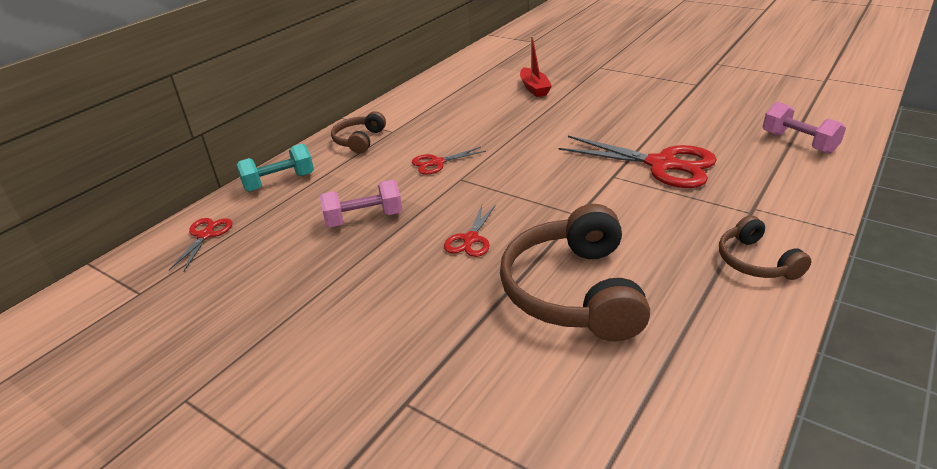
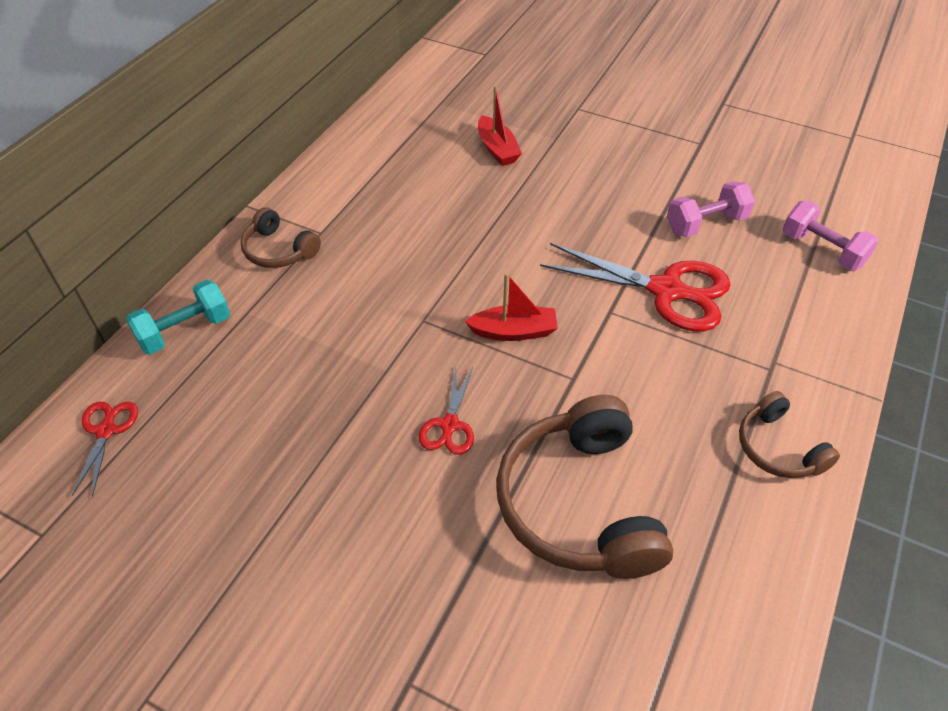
camera: 10 degrees left, 15 degrees up
pink dumbbell [320,180,402,227] -> pink dumbbell moved to [667,181,755,237]
brown headphones [331,111,386,154] -> brown headphones turned 60 degrees counterclockwise [241,207,321,268]
red scissors [412,147,486,175] -> none
none -> red boat [465,273,558,341]

